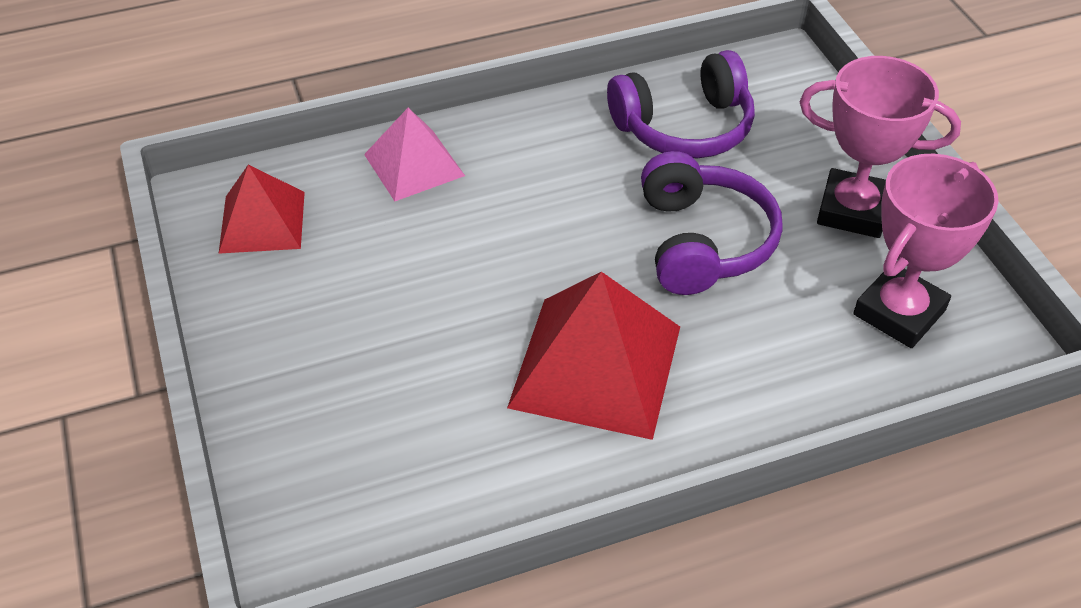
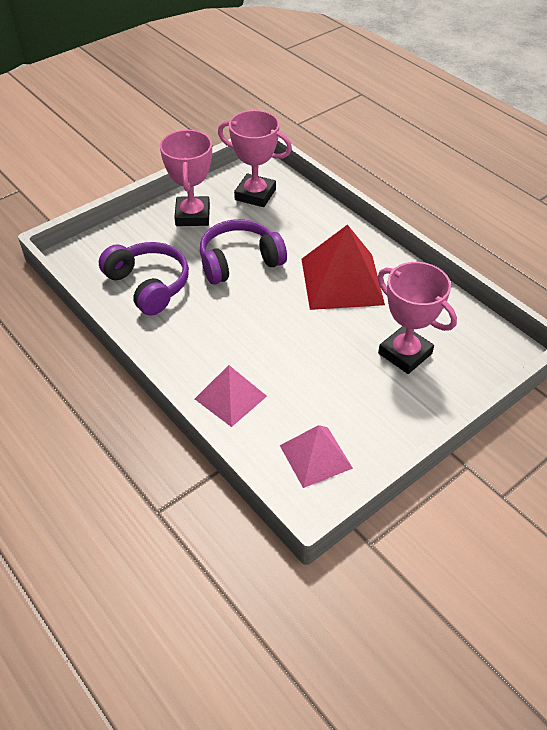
camera: 110 degrees left, 0 degrees up
red pyramid [219,165,305,254] -> pink pyramid [280,425,353,488]
none -> pink trophy [377,262,457,374]

